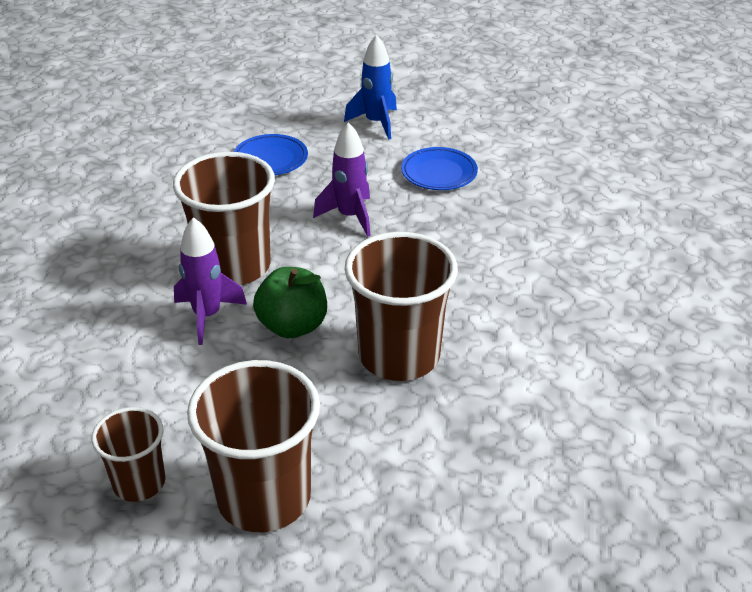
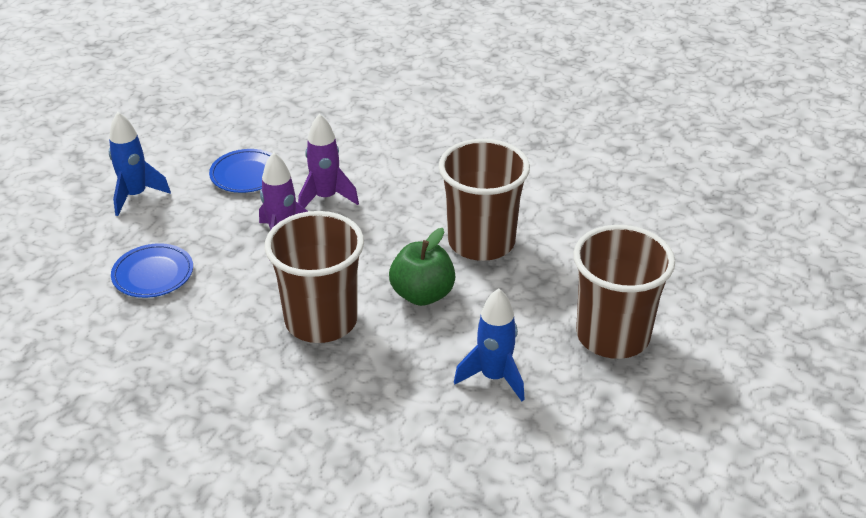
camera: 75 degrees left, 0 degrees up
brown cup [92,407,165,502] -> none
purple rocket [174,217,247,345] -> purple rocket moved to [298,113,359,208]
none -> blue rocket [454,288,525,401]

